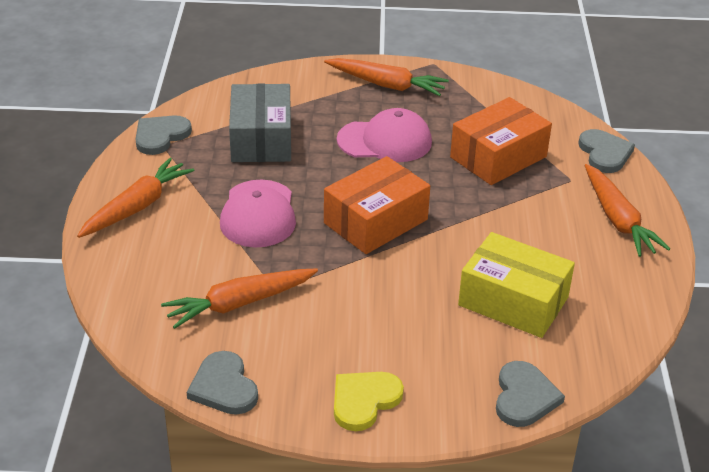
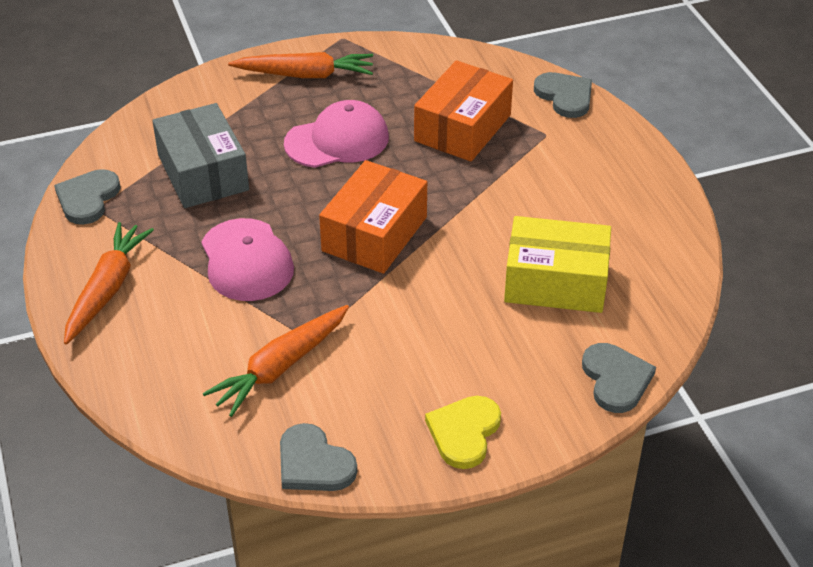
camera: 20 degrees left, 5 degrees up
orange carrot [585,164,670,257] -> none

